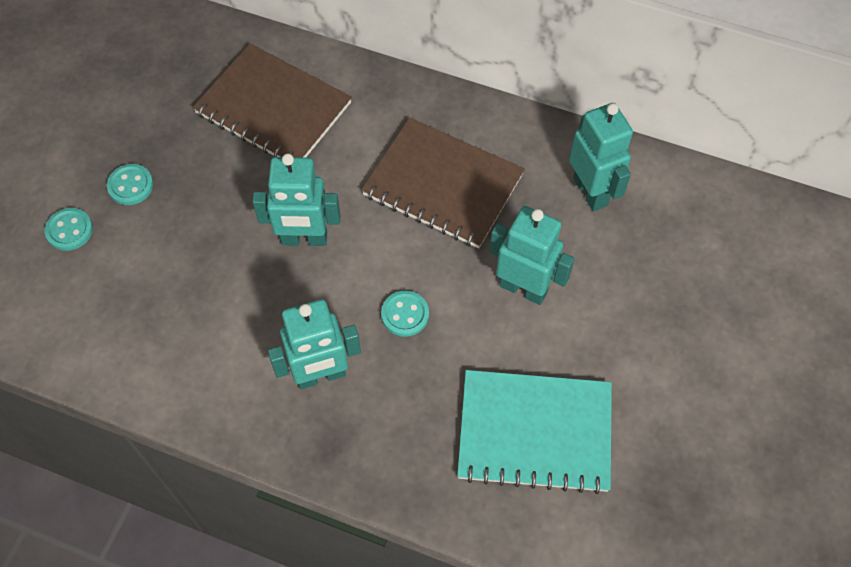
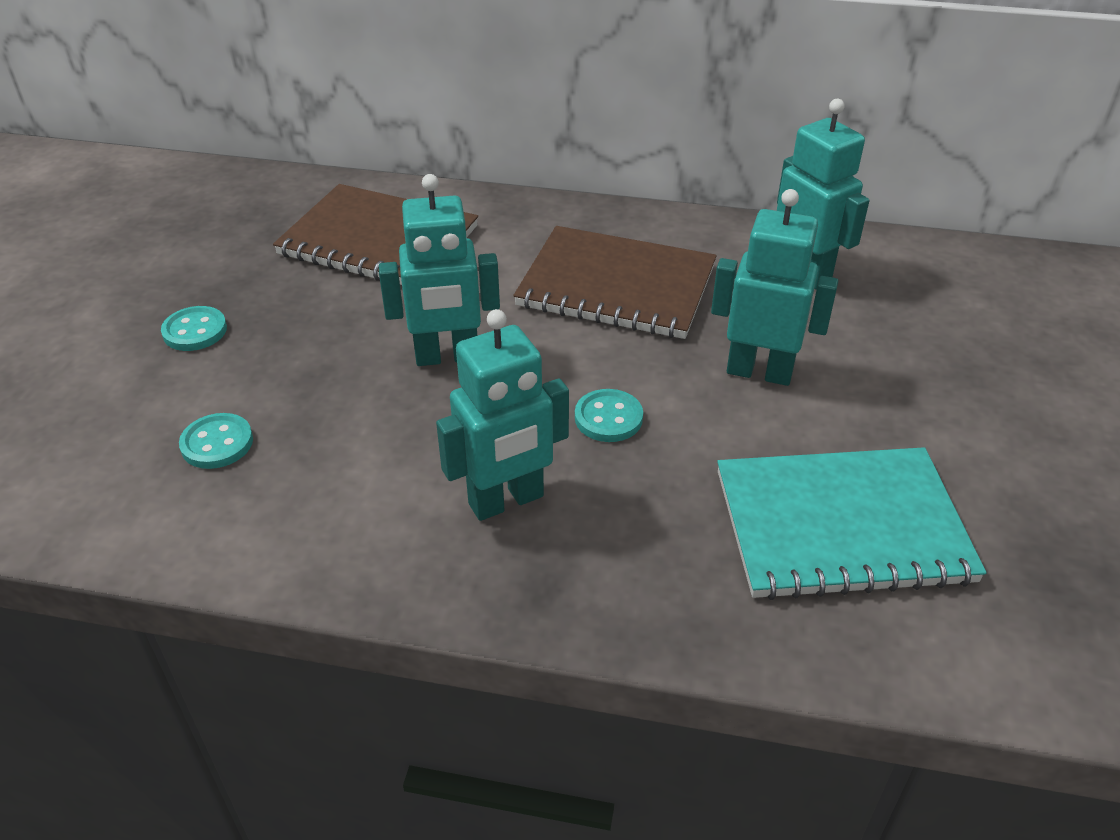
camera: 10 degrees left, 20 degrees down
turquoise button [45,208,93,251] -> turquoise button moved to [179,413,253,469]

